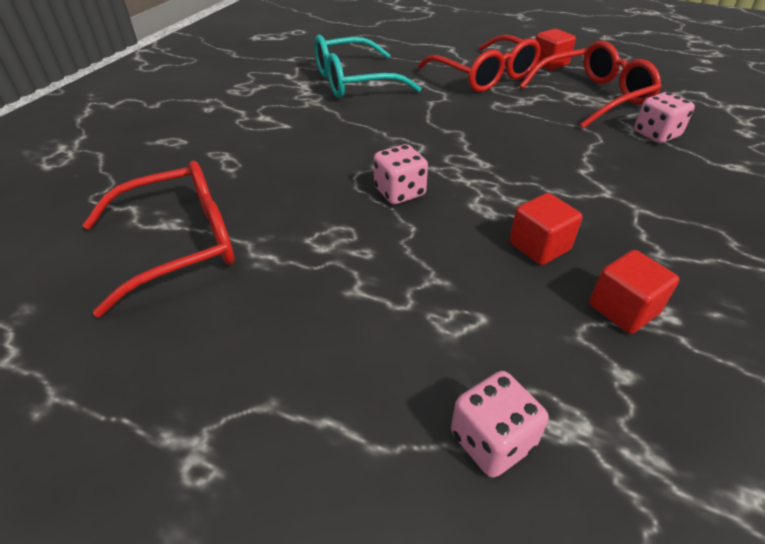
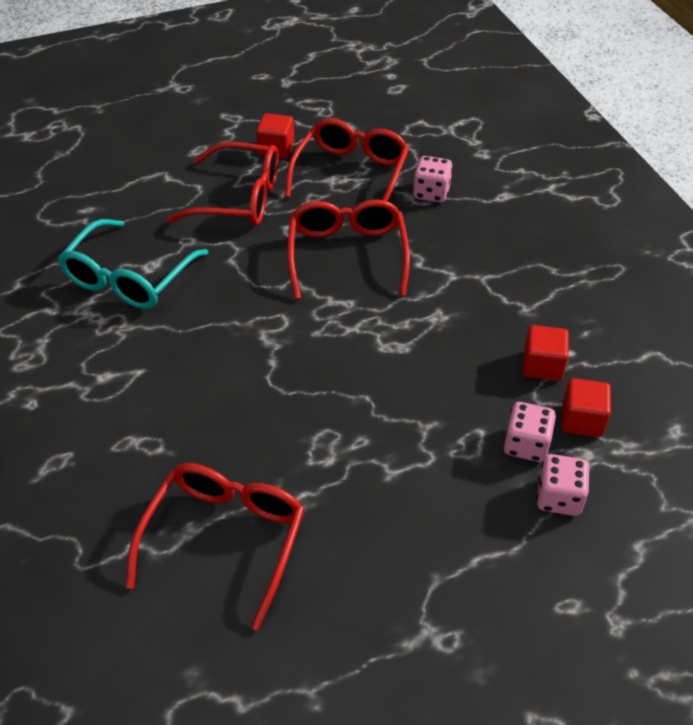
camera: 45 degrees left, 5 degrees up
pink dice [374,144,428,205] -> pink dice moved to [503,402,556,462]
red cube [509,193,582,265] -> red cube moved to [561,378,611,437]
none -> red glasses [287,199,410,299]

